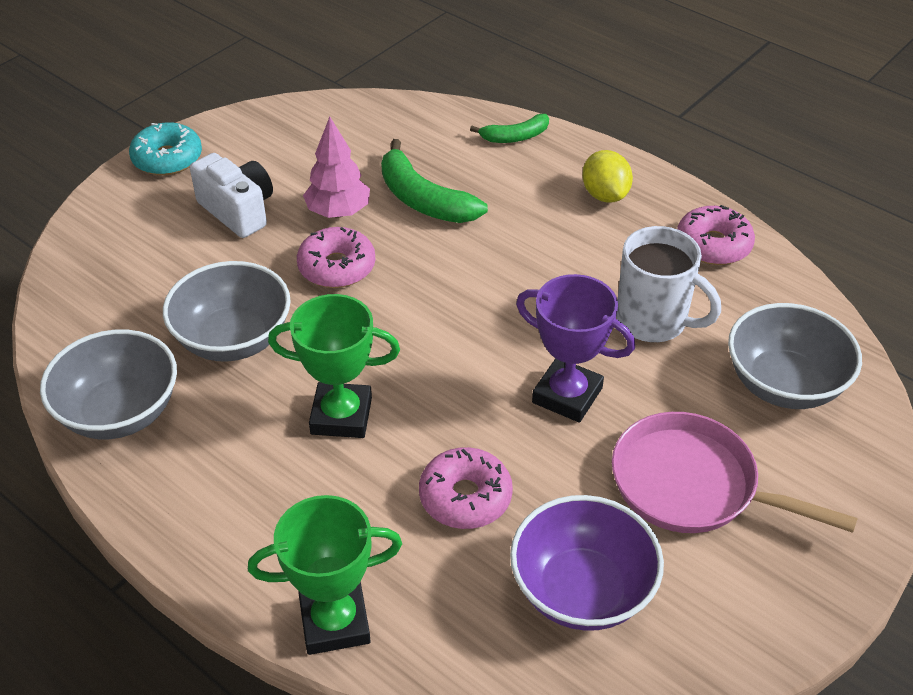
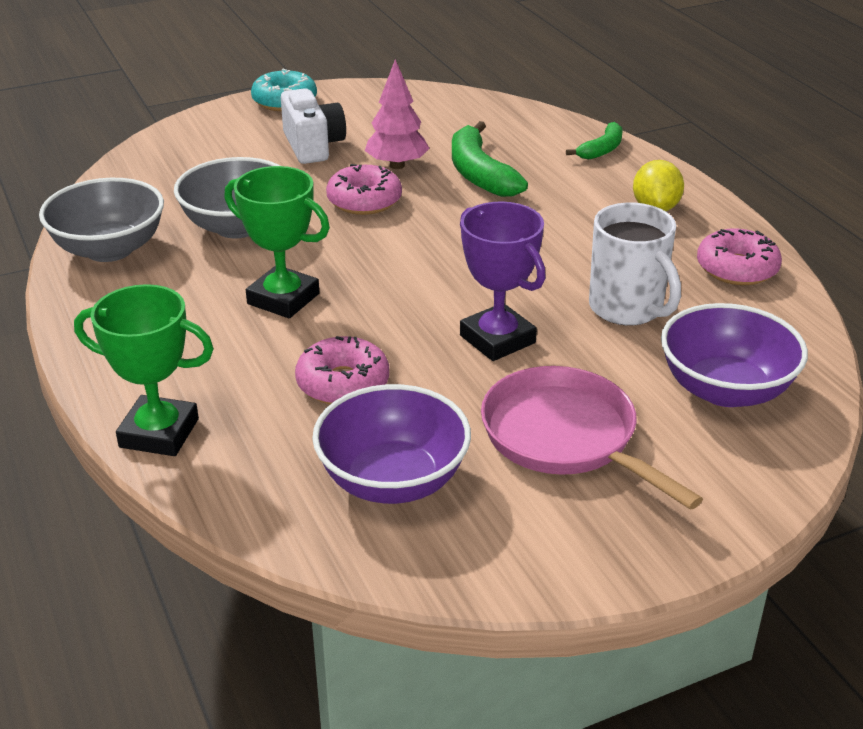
camera: 25 degrees right, 10 degrees down
green banana [470,114,549,143] -> green banana turned 60 degrees counterclockwise [566,122,623,159]
grey bowl [728,303,862,409] -> purple bowl [661,303,808,407]

